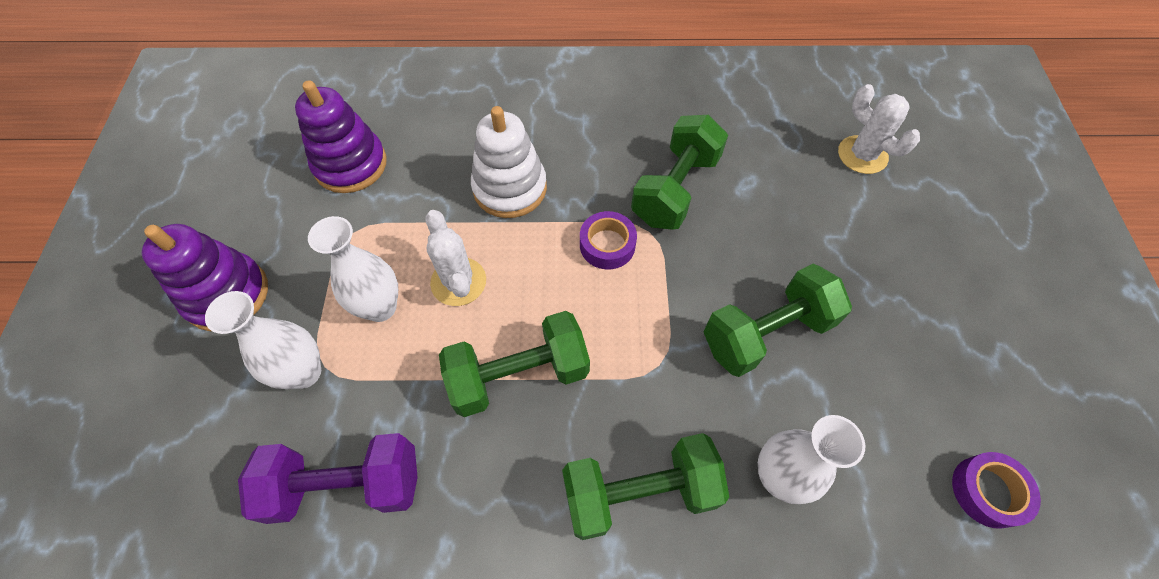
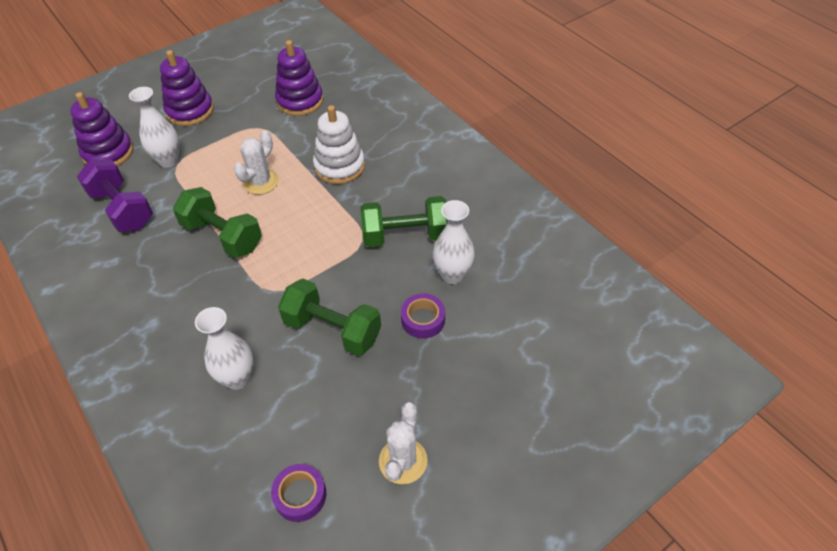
camera: 55 degrees right, 10 degrees down
white vase [308,216,398,322] -> white vase moved to [433,200,475,284]
green dumbbell [562,433,729,540] -> none
purple tape [580,211,637,269] -> purple tape moved to [401,294,445,339]
white cactus [838,84,920,174] -> white cactus moved to [379,402,428,484]
none -> purple stacking toy [70,92,134,166]

